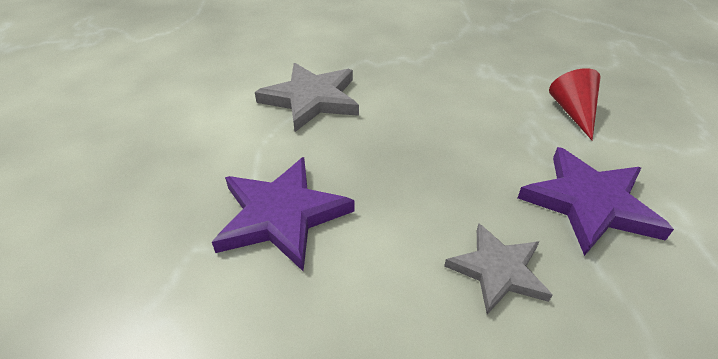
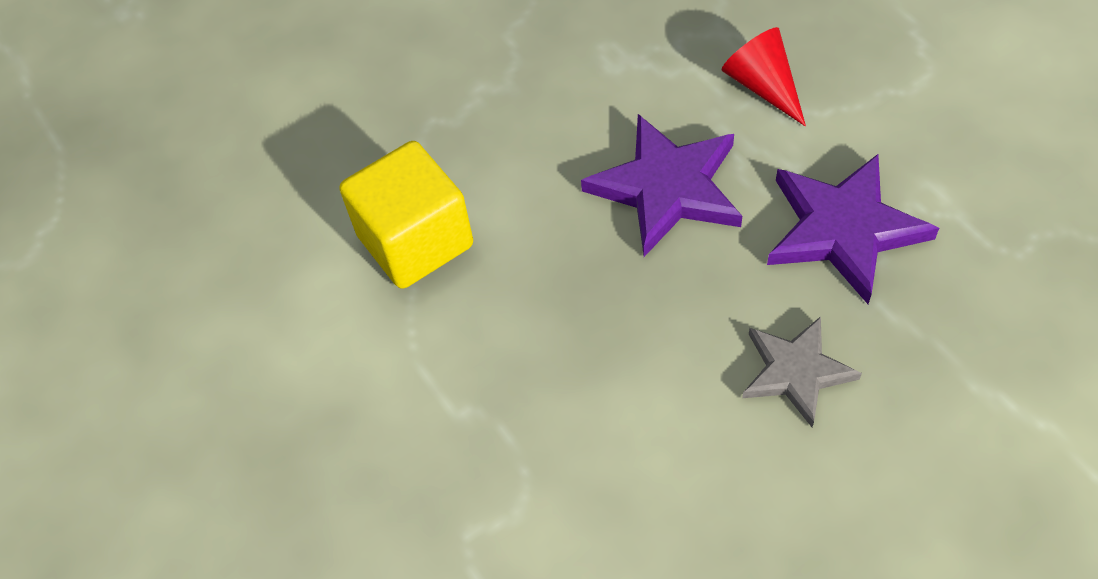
camera: 25 degrees left, 15 degrees up
purple star [212,157,354,271] -> purple star moved to [581,114,742,257]
grey star [255,63,359,132] -> yellow cube [339,141,473,289]

